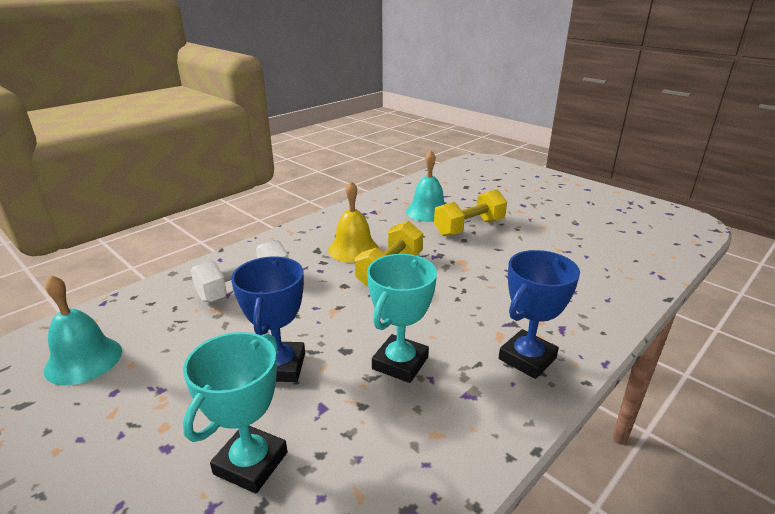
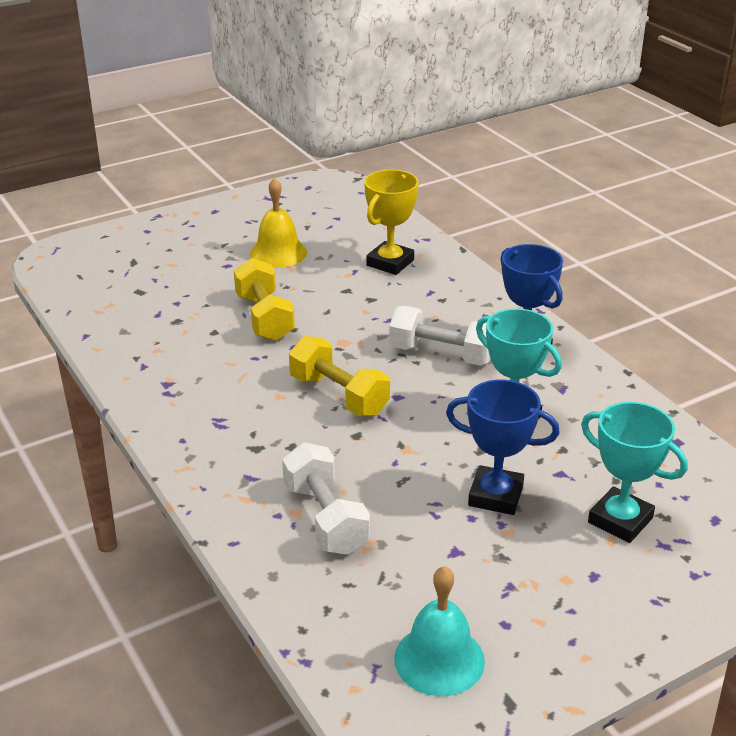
camera: 75 degrees left, 5 degrees up
yellow bell [328,181,379,263] -> yellow bell moved to [250,178,307,268]
turquoise bell [406,150,445,222] -> none
none -> yellow trophy [364,170,418,275]
none -> white dumbbell [389,306,491,366]

